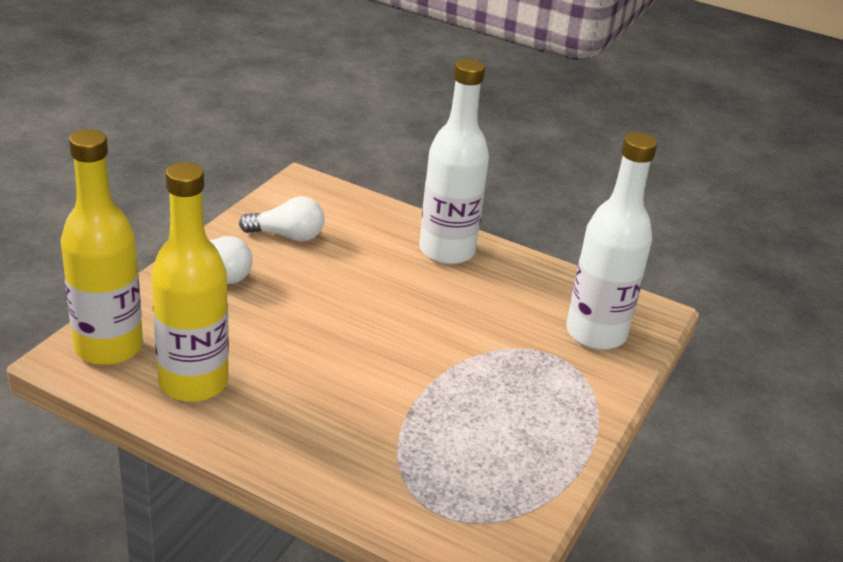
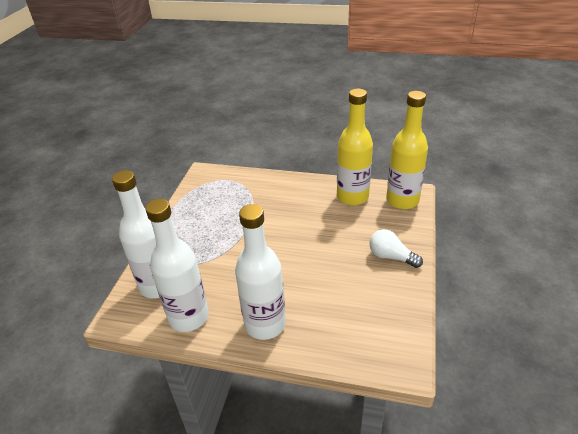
camera: 170 degrees right, 5 degrees up
white light bulb [239,196,324,241] -> none
none -> white bottle [145,199,209,332]

